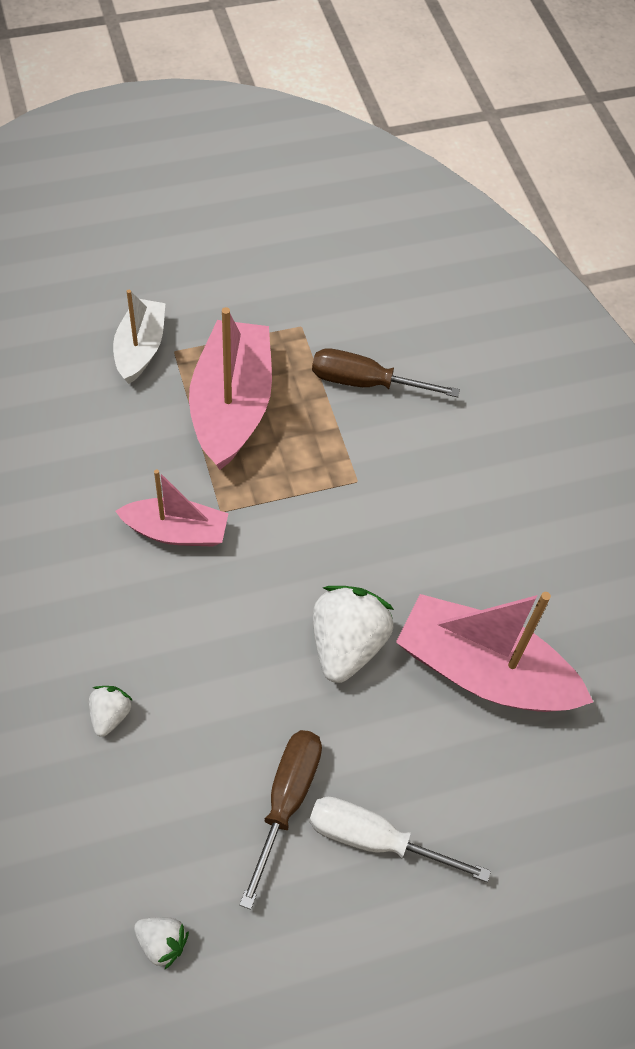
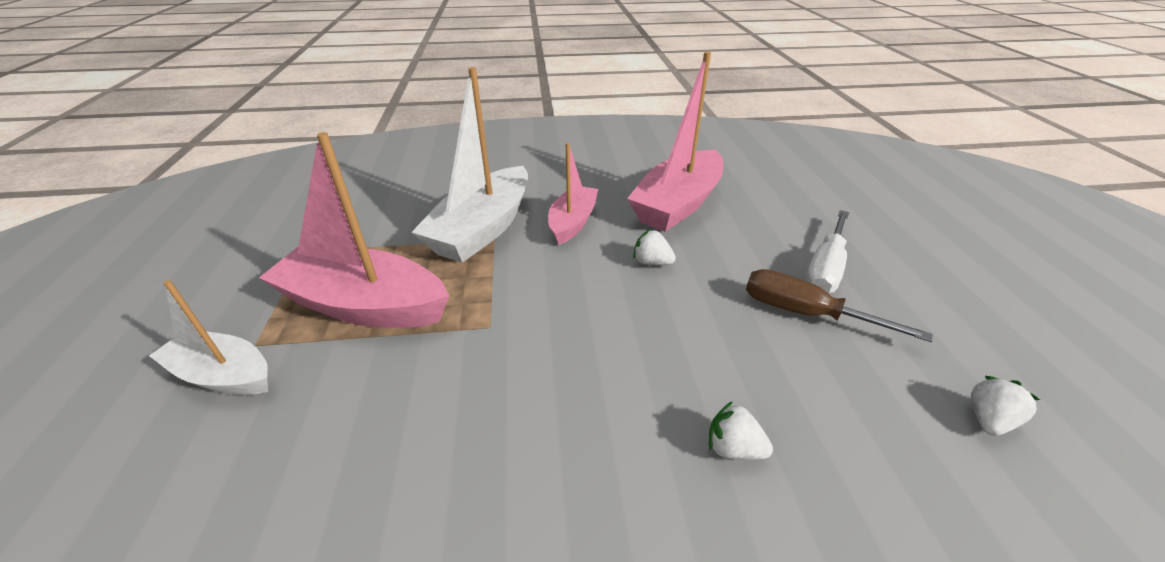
camera: 75 degrees left, 20 degrees down
pink boat [115,469,229,547] -> pink boat moved to [548,143,598,245]
brown screwdriver [312,348,460,397] -> none
white strawberry [312,586,394,683] -> white strawberry [633,229,676,265], size x0.50
none -> white boat [411,67,528,263]

